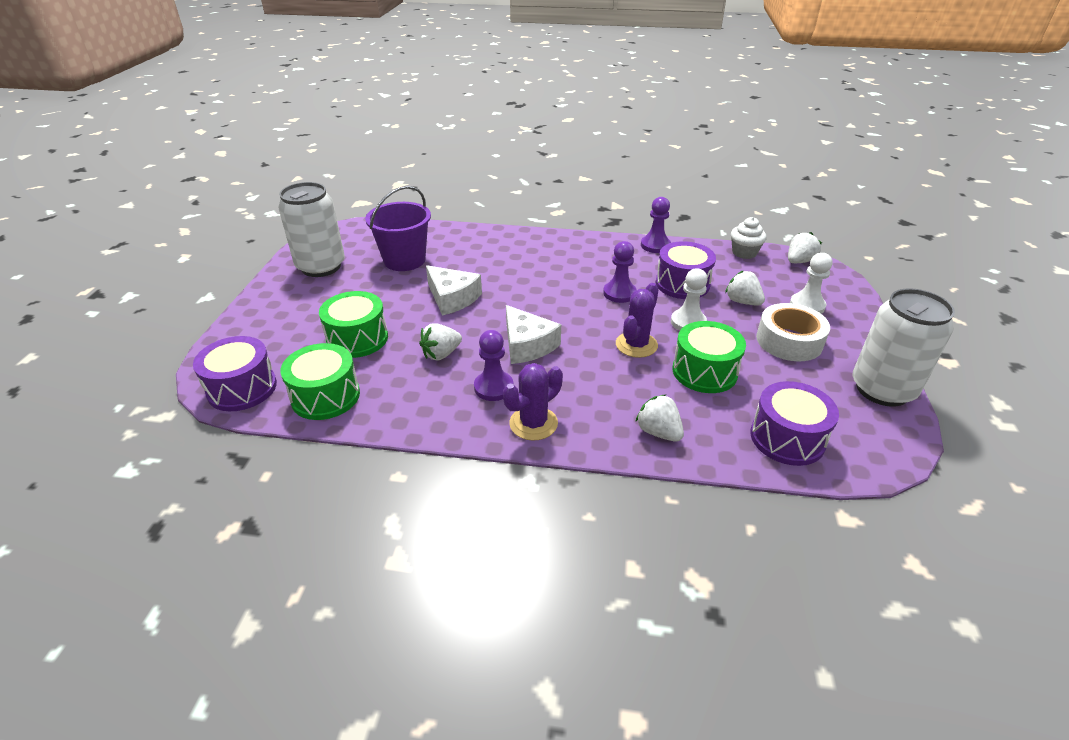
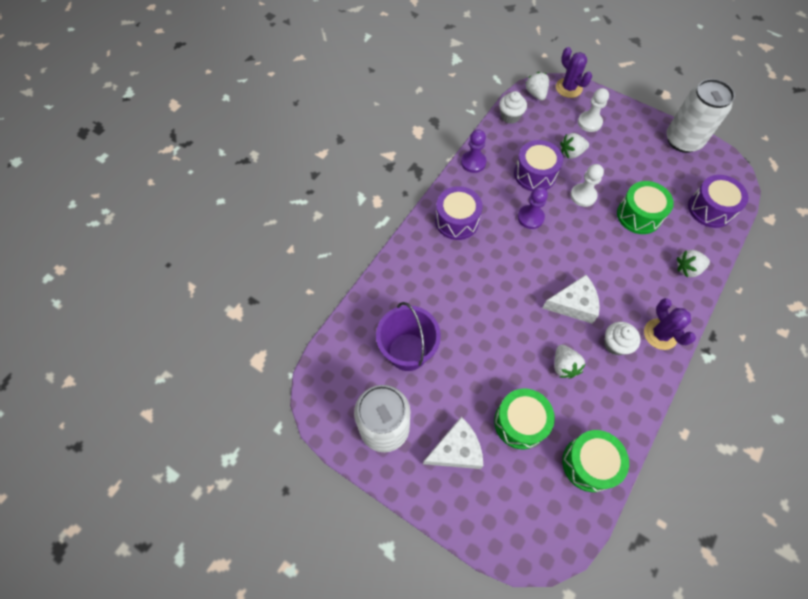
camera: 65 degrees left, 25 degrees up
purple drum [193,336,277,411] -> purple drum moved to [435,186,483,240]
white cheese [426,265,482,315] -> white cheese moved to [423,417,483,469]
purple pawn [474,330,514,401] -> white cupcake [604,322,640,356]
purple cactus [616,283,659,358] -> purple cactus moved to [556,47,592,98]
white tape [756,303,830,361] -> none

